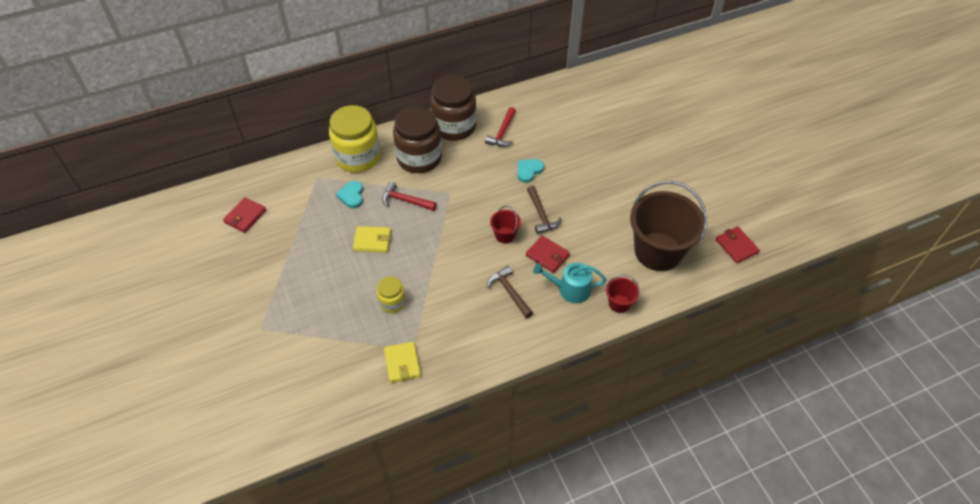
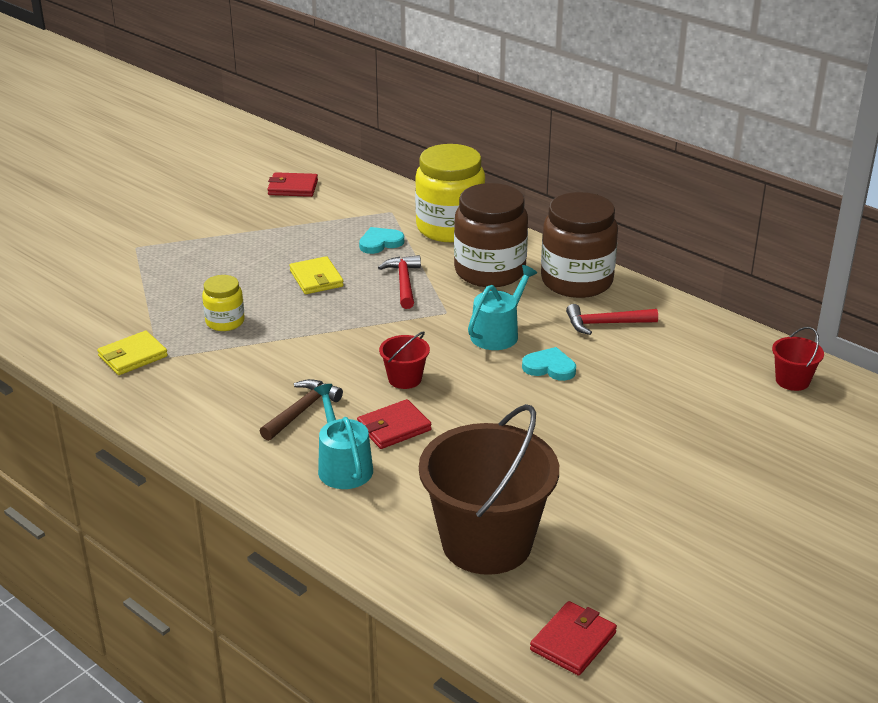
camera: 65 degrees right, 20 degrees down
red wallet [526,236,570,273] -> red wallet turned 45 degrees clockwise [357,399,432,449]
brown hammer [527,186,562,234] -> none
red bucket [606,275,640,313] -> red bucket moved to [772,327,824,391]
none -> turquoise watering can [468,265,537,350]

